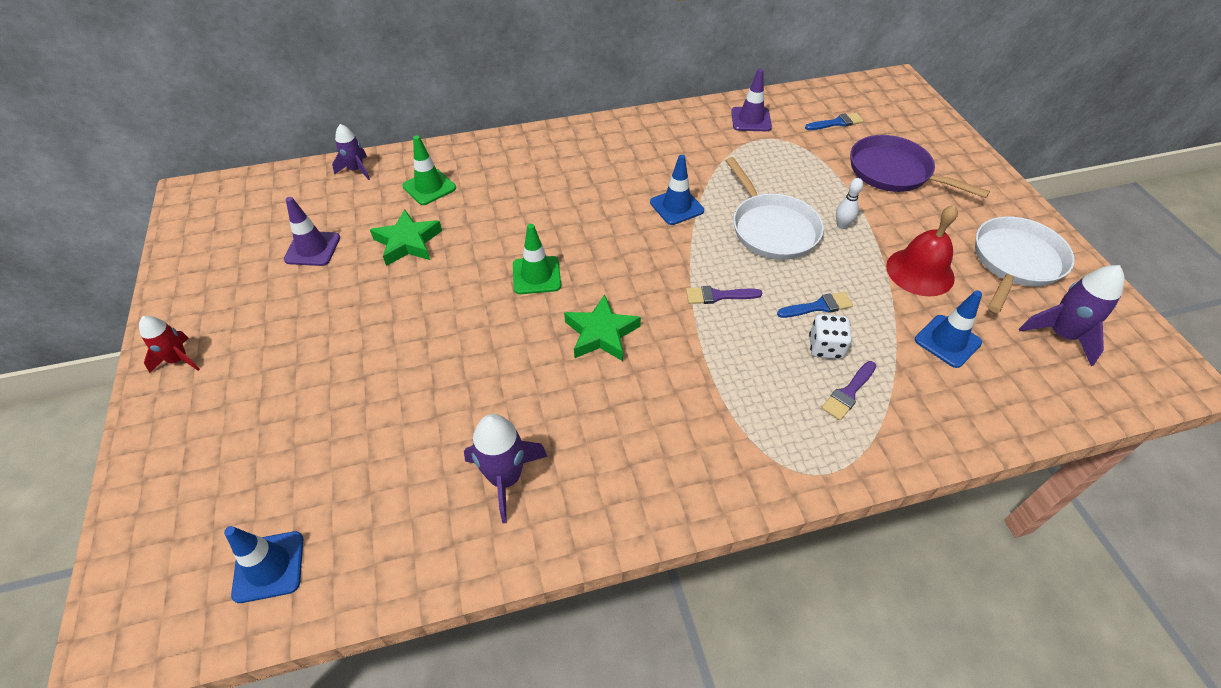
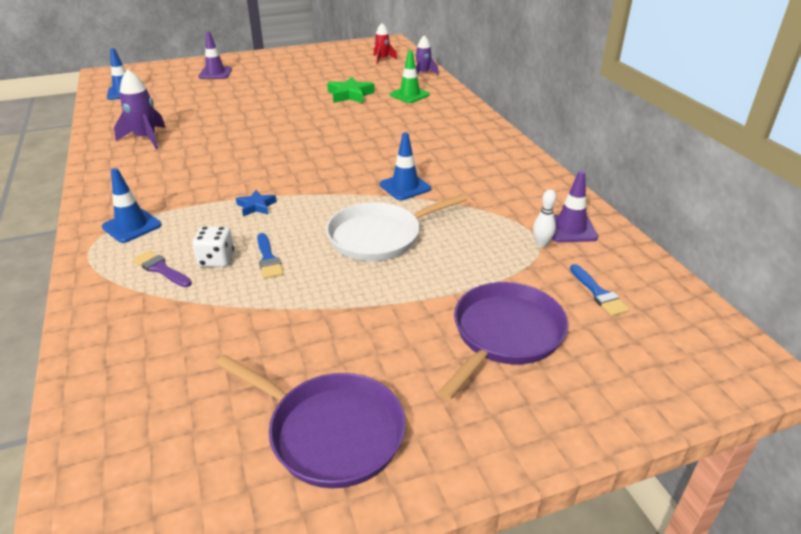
camera: 85 degrees right, 15 degrees down
red rocket [139,316,200,373] -> red rocket moved to [373,23,397,64]
purple traffic cone [284,197,340,266] -> purple traffic cone moved to [198,31,232,79]
green traffic cone [513,224,561,294] -> none
green star [564,294,641,361] -> none
purple brush [686,286,762,304] -> none
white bowling pin [836,178,863,229] -> white bowling pin moved to [533,190,556,247]
red bell [886,205,958,296] -> none
blue traffic cone [915,290,982,368] -> blue traffic cone moved to [102,168,162,243]
white pan [975,216,1075,313] -> purple pan [216,354,406,488]
purple rocket [1019,265,1125,366] -> none
none -> blue star [236,190,277,216]

